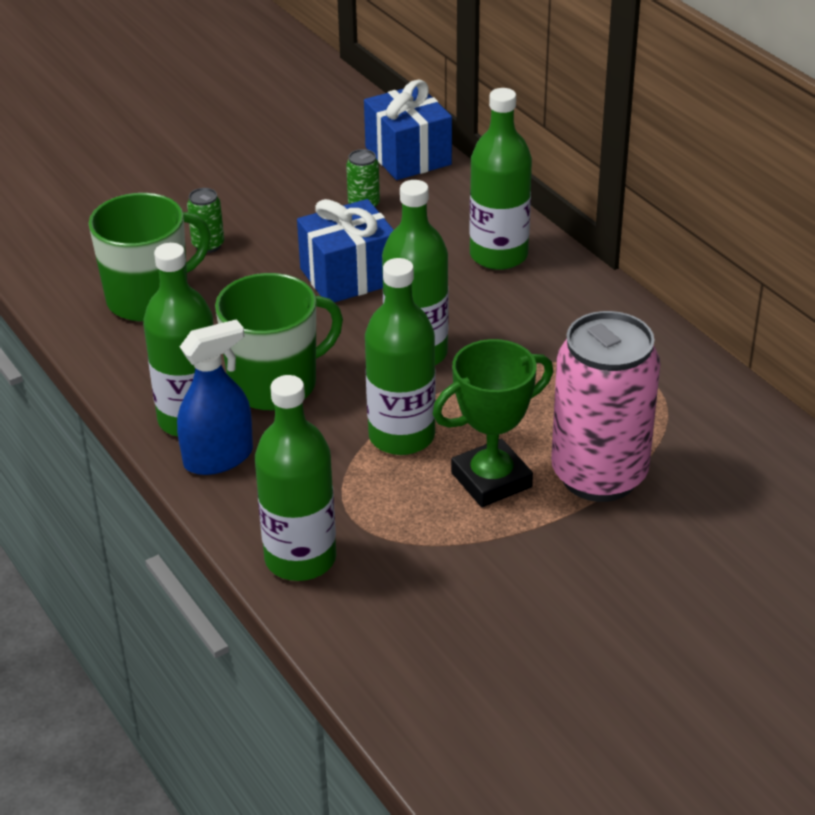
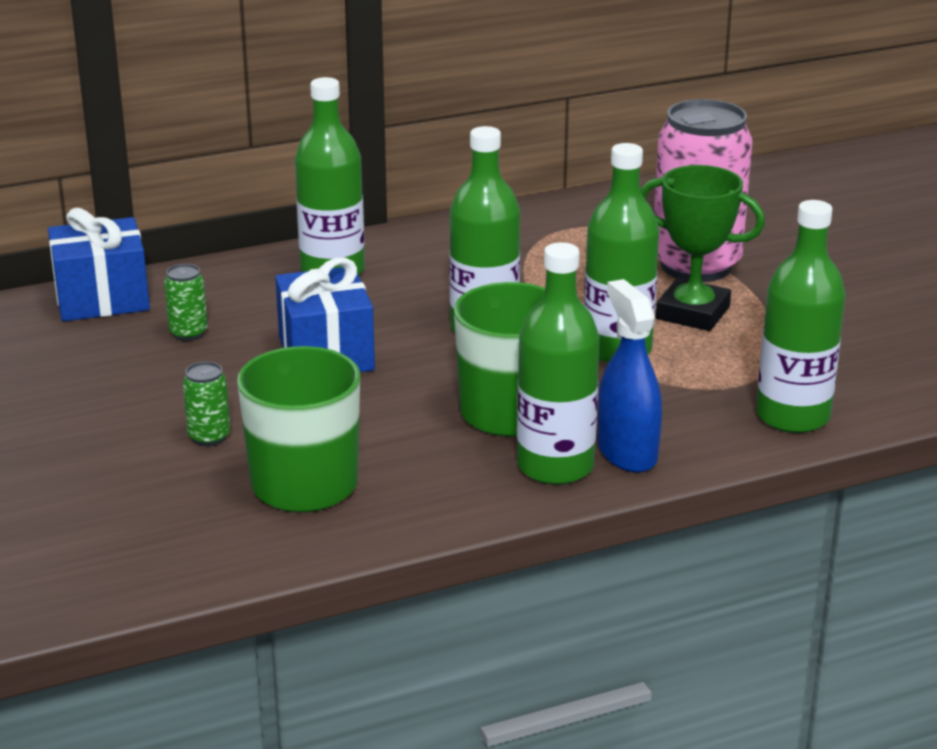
camera: 80 degrees left, 10 degrees down
green trophy [433,339,553,507] -> green trophy turned 45 degrees counterclockwise [640,165,765,331]

